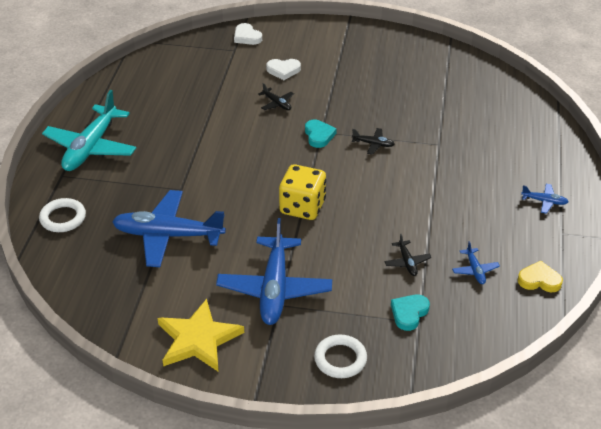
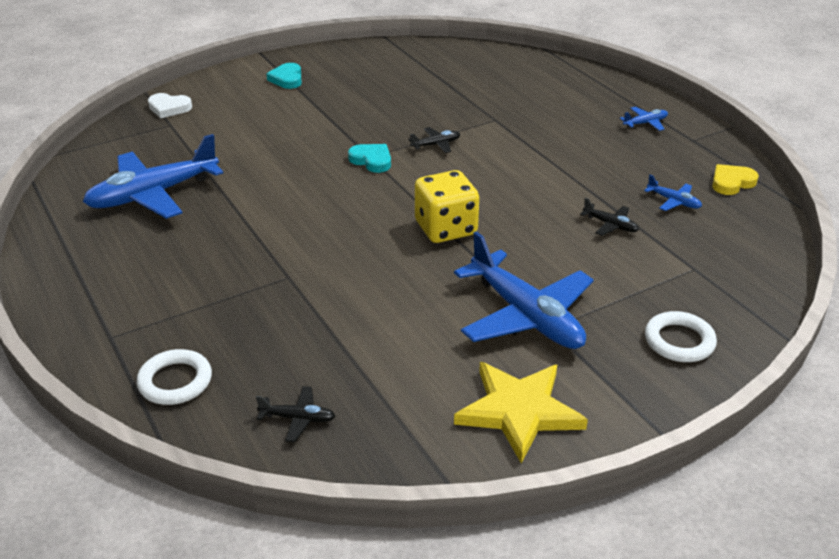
camera: 40 degrees left, 5 degrees down
turquoise plane [42,90,137,171] -> none
blue plane [112,190,226,267] -> blue plane moved to [83,134,223,219]
black plane [258,83,294,110] -> black plane moved to [256,386,335,442]
white heart [266,59,301,80] -> none
turquoise heart [391,294,430,331] -> turquoise heart moved to [266,63,302,89]

